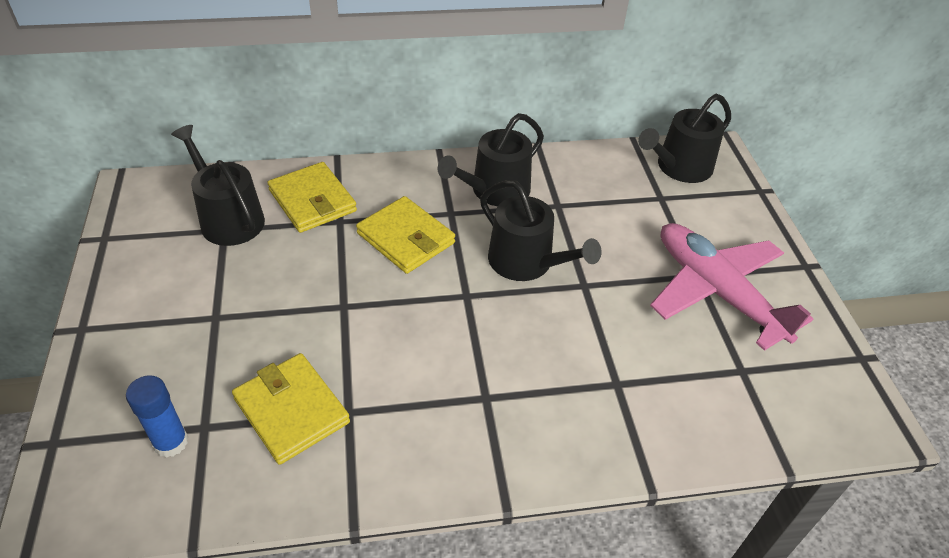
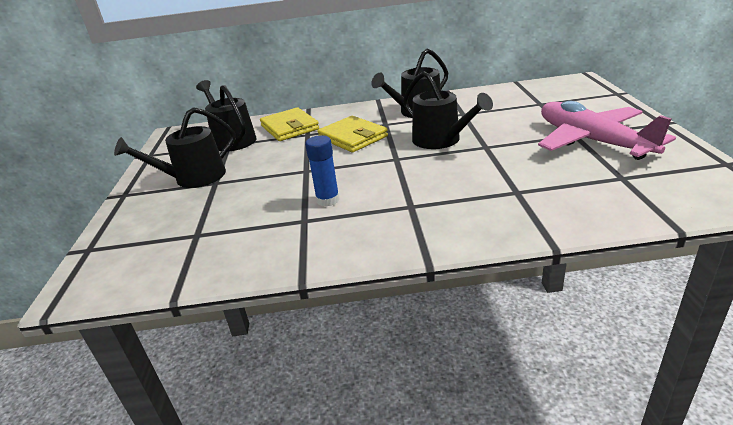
camera: 10 degrees right, 15 degrees down
blue glue stick [126,375,188,458] -> blue glue stick moved to [305,135,340,207]
yellow wallet [232,353,350,465] -> none
black watering can [638,94,731,183] -> black watering can moved to [114,107,235,188]

